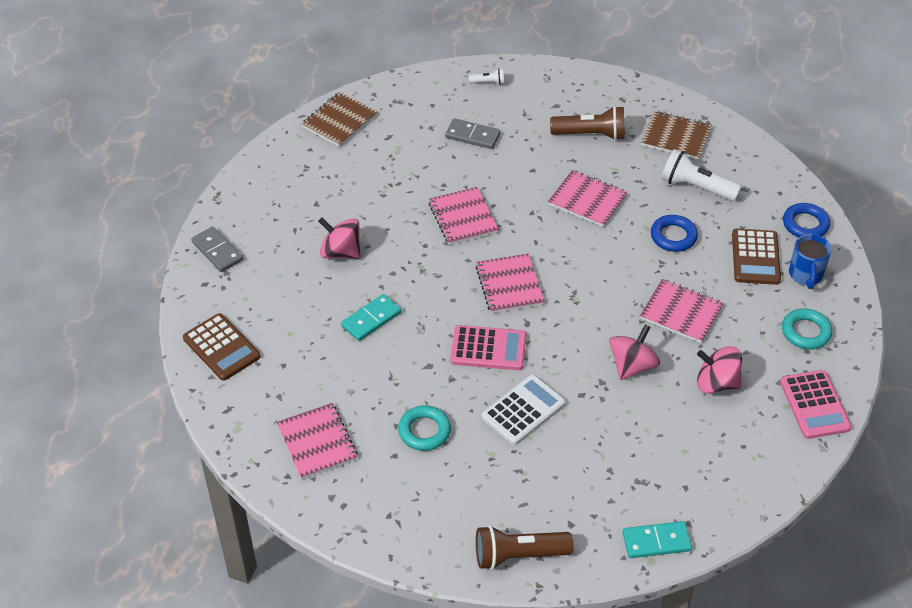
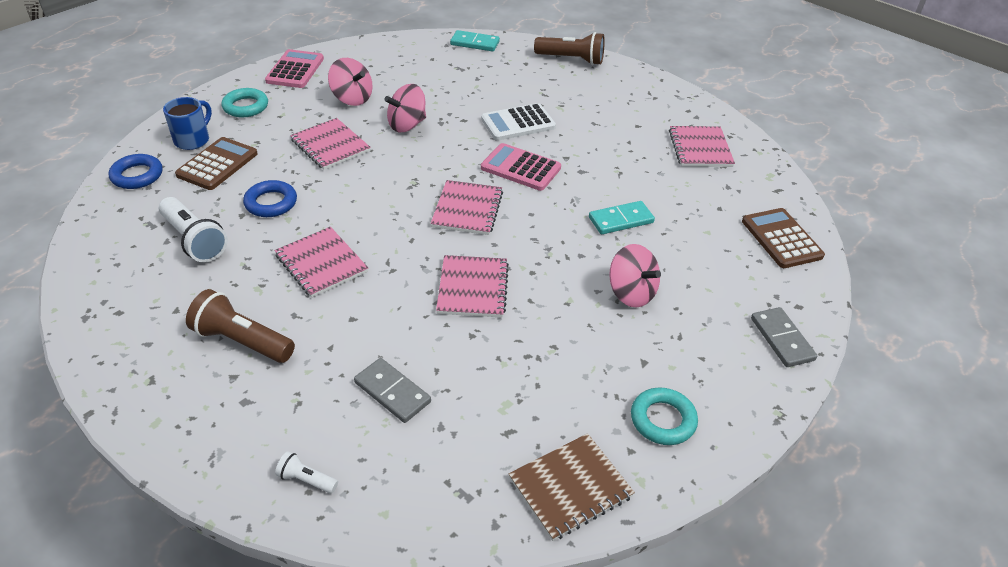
camera: 160 degrees left, 5 degrees down
turquoise ring [398,405,451,451] -> turquoise ring moved to [631,387,698,445]
brown notebook [641,111,712,160] -> none

